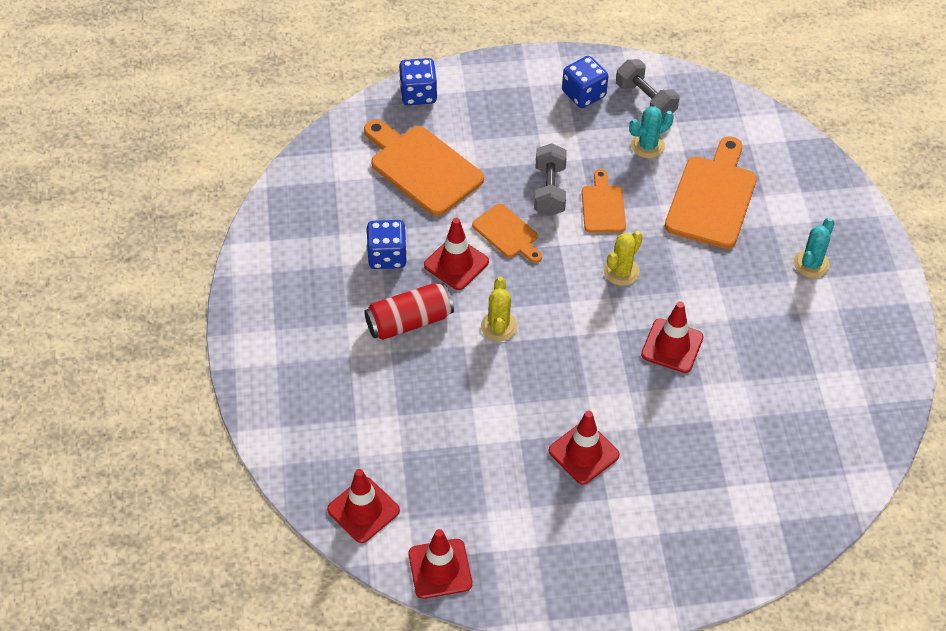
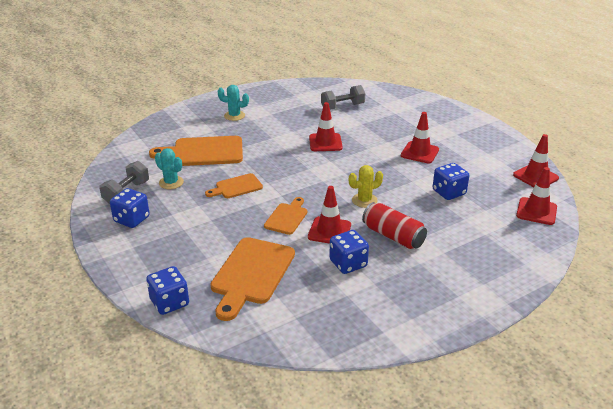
camera: 115 degrees left, 20 degrees down
grey dumbbell [534,143,567,216] -> grey dumbbell moved to [321,85,365,110]
yellow cactus [604,231,643,286] -> none
none -> blue dice [433,163,469,200]

